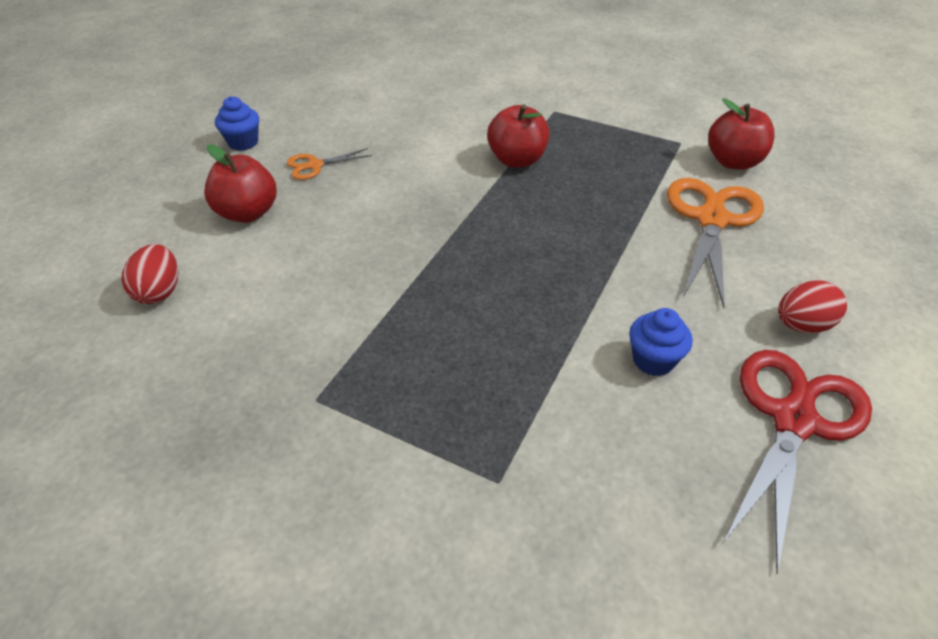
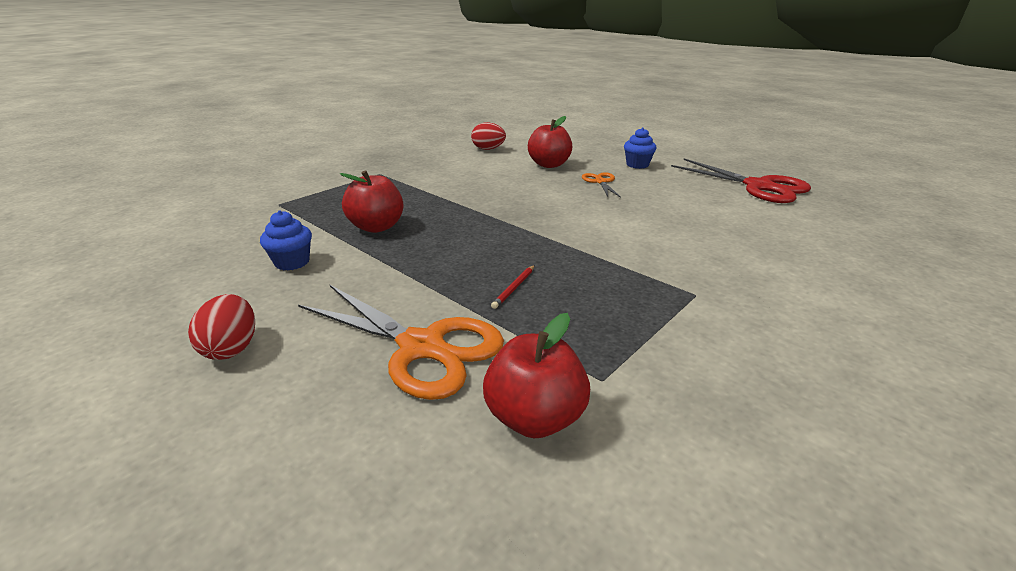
camera: 105 degrees right, 15 degrees down
red apple [487,104,549,168] -> red apple moved to [340,170,404,233]
red scissors [722,350,872,574] -> red scissors moved to [671,159,811,203]
none -> red pencil [491,265,535,309]

